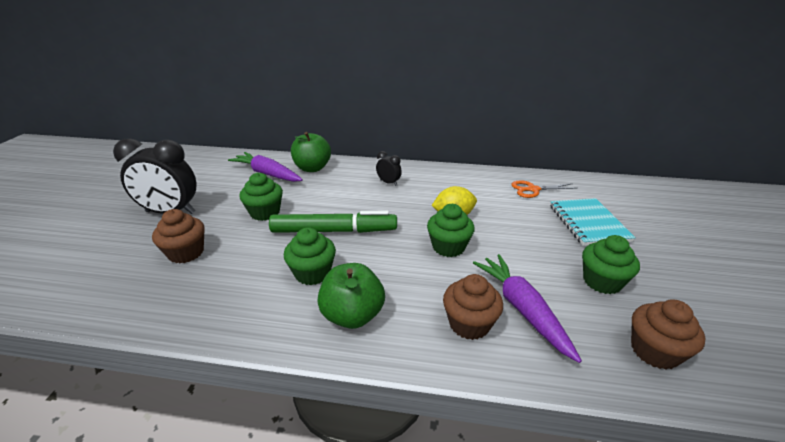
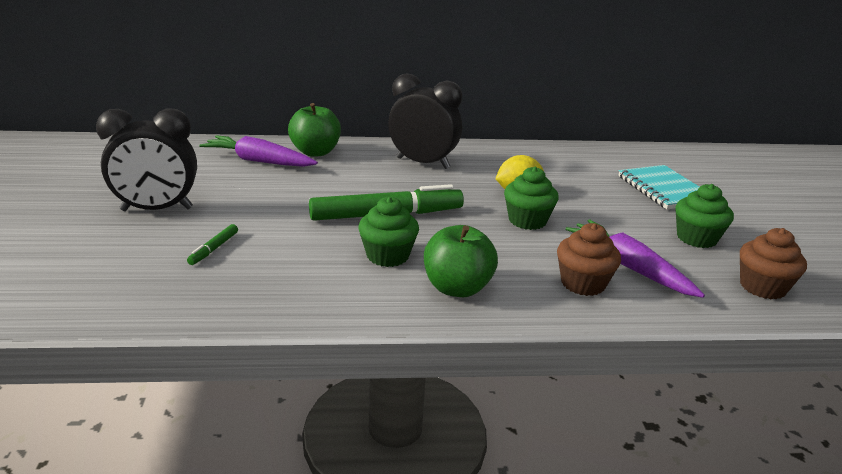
camera: 15 degrees left, 5 degrees down
brown cupcake [152,209,205,263] -> green marker [187,224,238,265]
green cupcake [239,173,283,221] -> none
black clock [376,151,402,186] -> black clock [388,73,462,169], size x2.14
orange scissors [511,180,577,198] -> none

